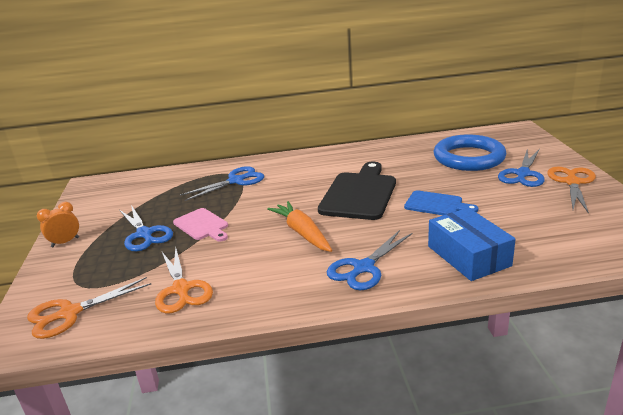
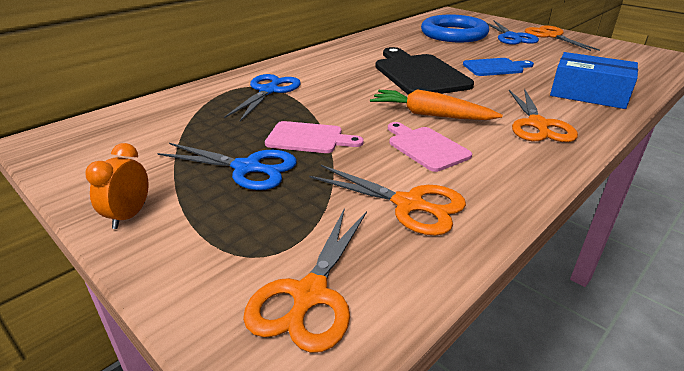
camera: 40 degrees left, 5 degrees up
blue scissors [327,230,413,291] -> orange scissors [509,89,578,142]
none -> pink cutting board [388,122,472,172]

